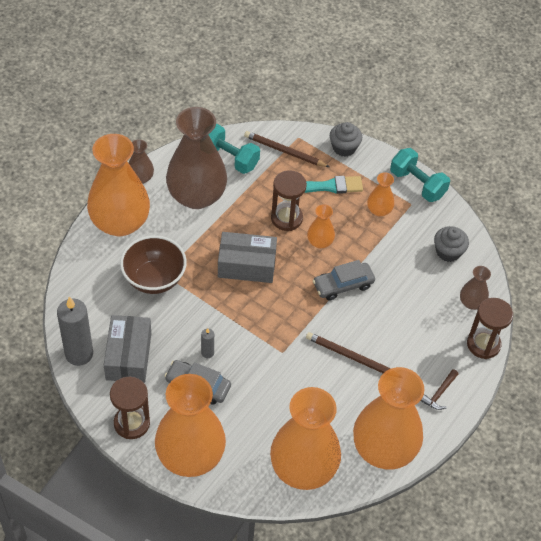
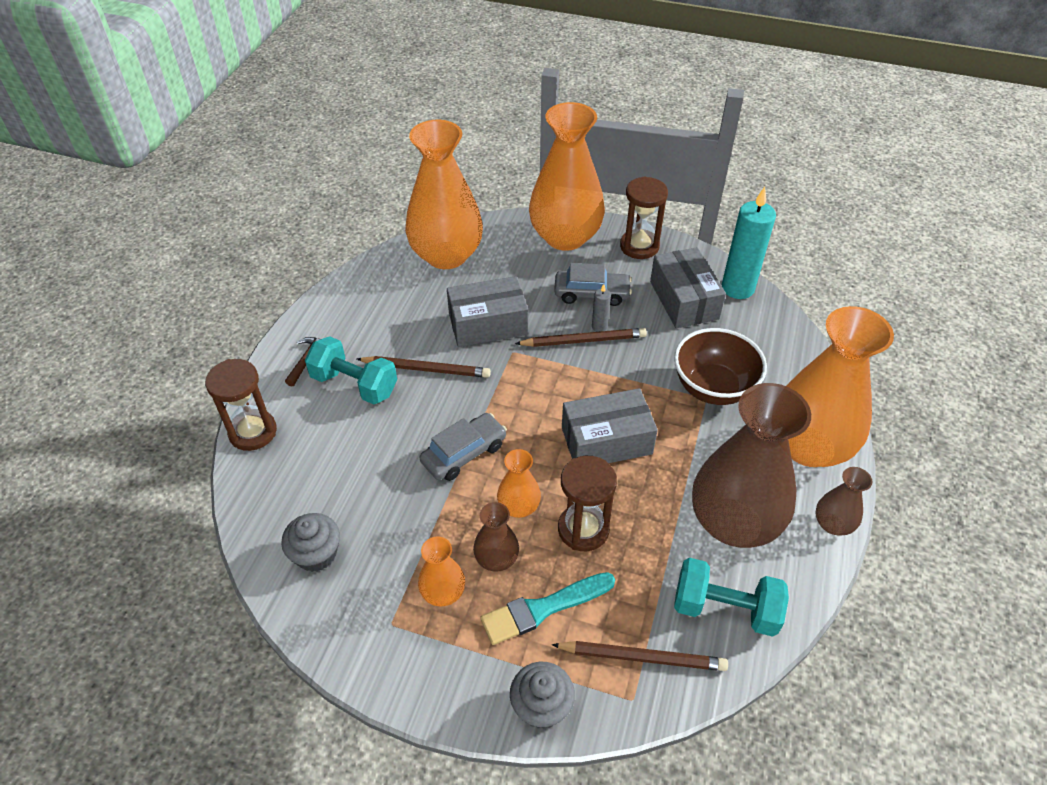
camera: 165 degrees right, 5 degrees down
grey candle [57,297,93,366] -> turquoise candle [722,187,776,299]
orange vase [353,367,424,469] -> none
turquoise dumbbell [390,148,450,202] -> turquoise dumbbell moved to [305,336,397,404]
brown vase [460,266,491,310] -> brown vase moved to [473,502,519,572]
none -> grey box [447,276,528,347]
none -> brown pencil [515,328,647,347]

